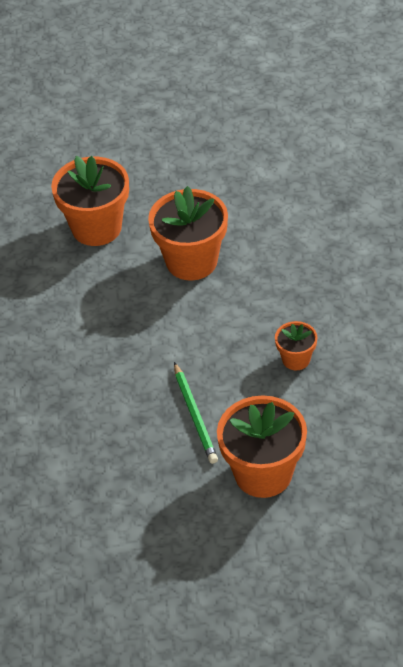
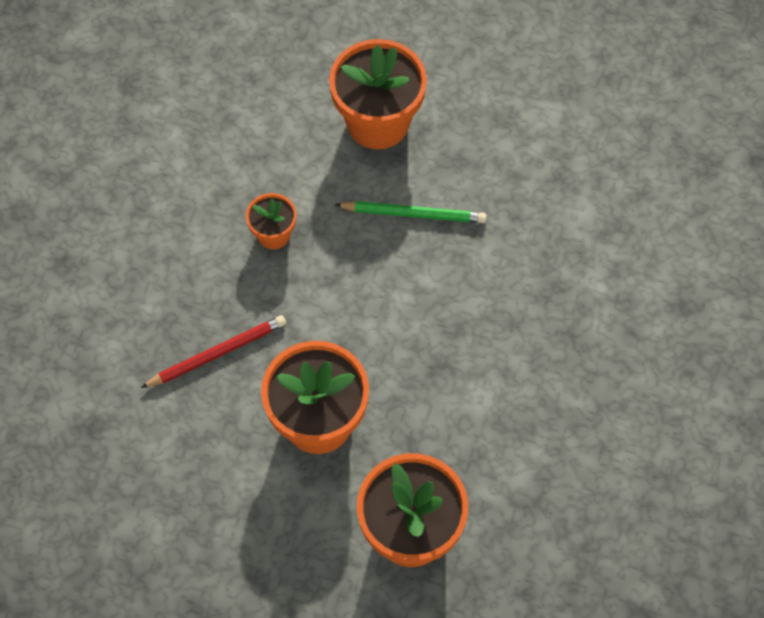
camera: 160 degrees left, 15 degrees up
green pencil [174,362,218,464] -> green pencil turned 90 degrees clockwise [335,201,487,223]
none -> red pencil [141,315,286,388]

